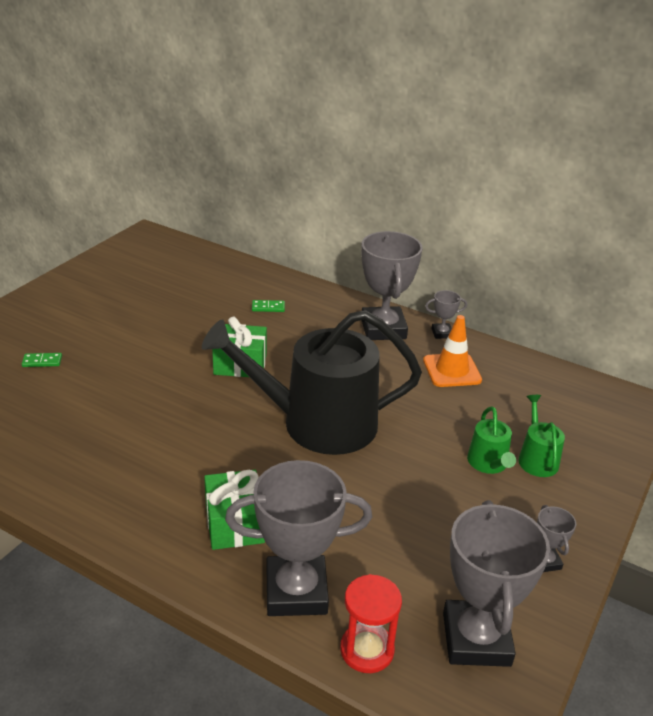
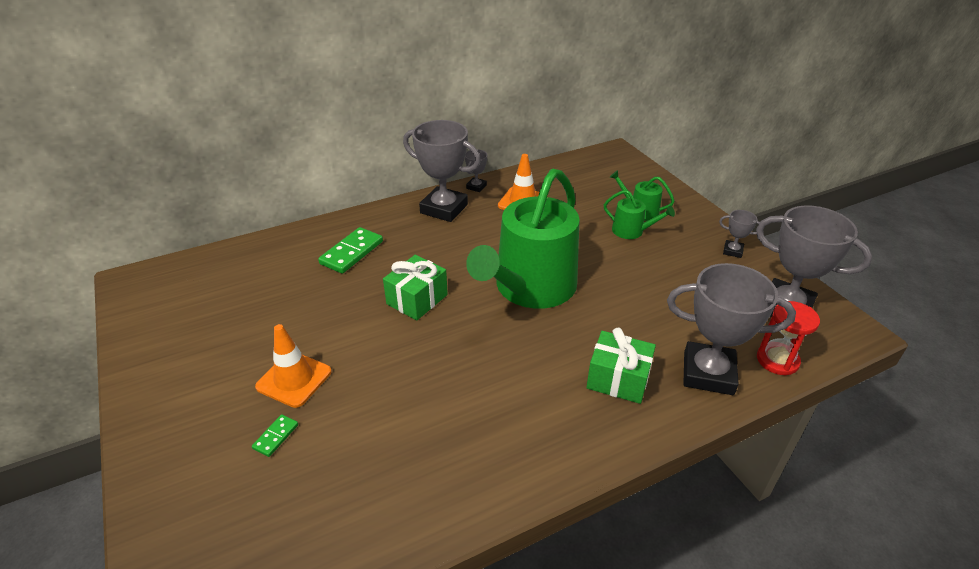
camera: 55 degrees left, 5 degrees up
black watering can [202,310,422,455] -> green watering can [466,169,580,309]
grey trophy [225,460,372,616] -> grey trophy turned 75 degrees clockwise [667,263,796,395]
green domino [252,300,285,312] -> green domino [318,227,383,274], size x1.93
none -> orange traffic cone [255,324,331,408]

